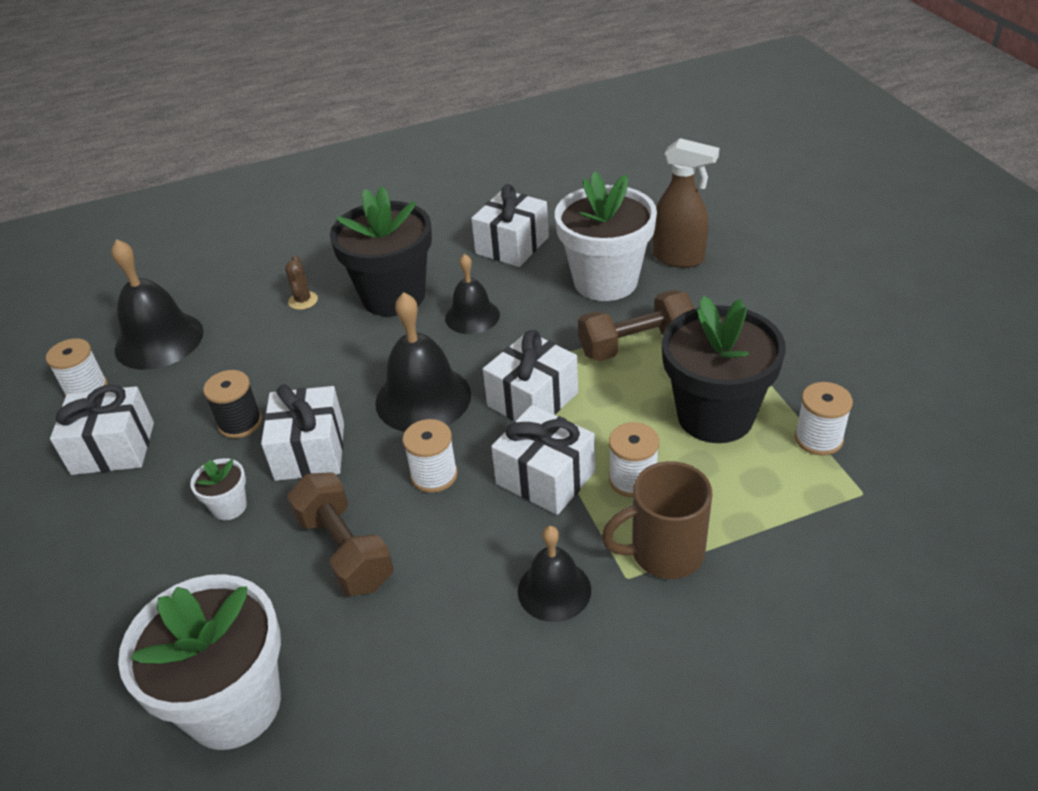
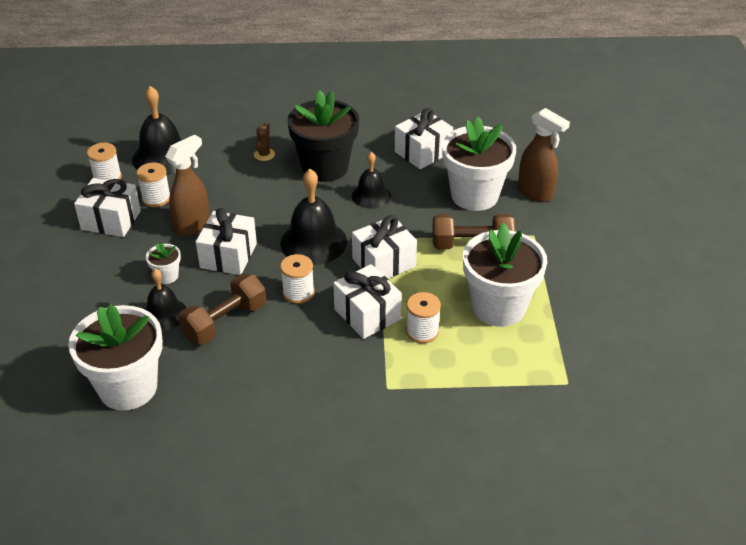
camera: 15 degrees right, 0 degrees up
black spool [203,370,262,438] -> brown spray bottle [165,135,210,237]
brown dumbbell [287,472,394,596] -> brown dumbbell turned 60 degrees clockwise [178,274,266,345]
black bell [518,526,591,622] -> black bell moved to [144,269,186,330]
brown mug [602,461,712,579] -> none
black flower pot [662,296,786,443] -> white flower pot [463,222,547,327]
white spool [795,382,853,456] -> white spool moved to [137,163,170,207]

